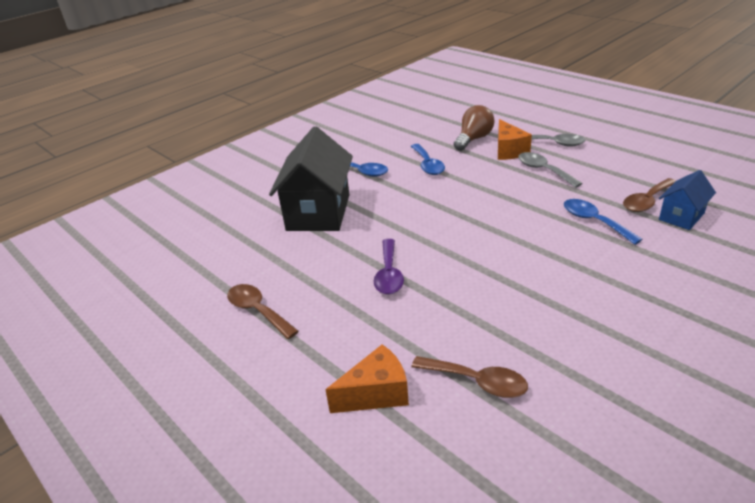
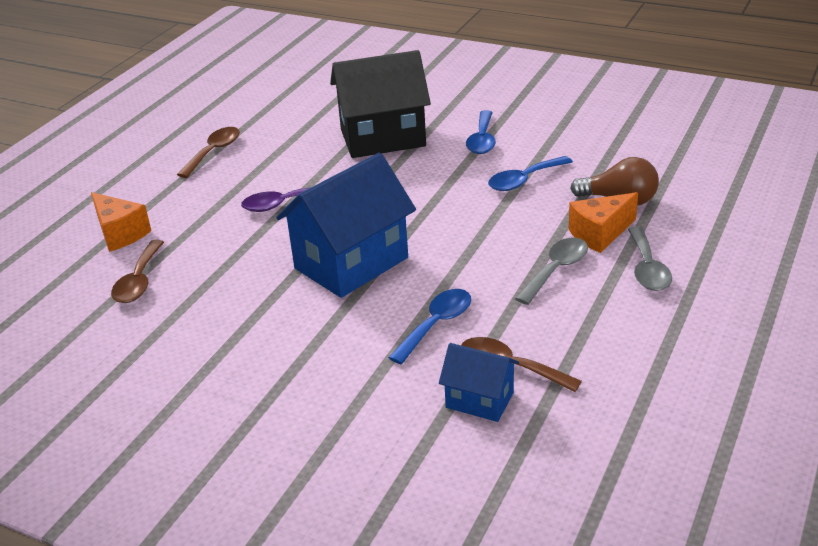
camera: 70 degrees right, 0 degrees up
none -> blue house [276,153,416,298]

